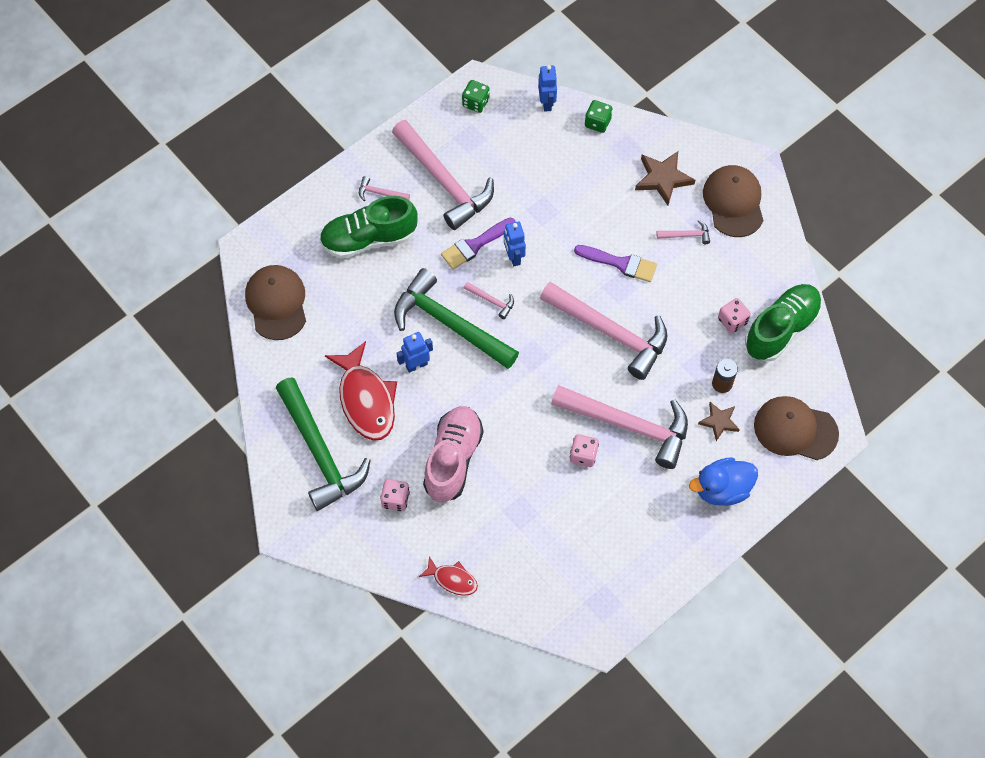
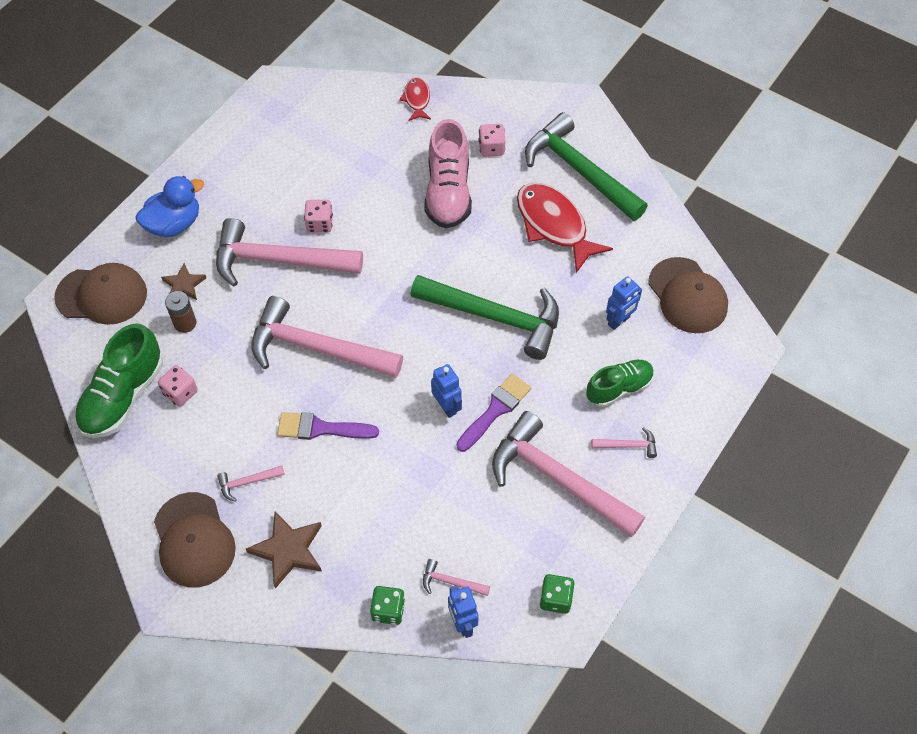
camera: 165 degrees right, 5 degrees down
green shoe [319,196,417,259] -> green shoe [586,360,654,407], size x0.65
blue robot [396,332,433,373] -> blue robot moved to [606,276,642,330]
red fish [419,556,478,596] -> red fish turned 75 degrees clockwise [399,77,431,121]
pink hammer [464,282,514,319] -> pink hammer moved to [423,559,490,596]

